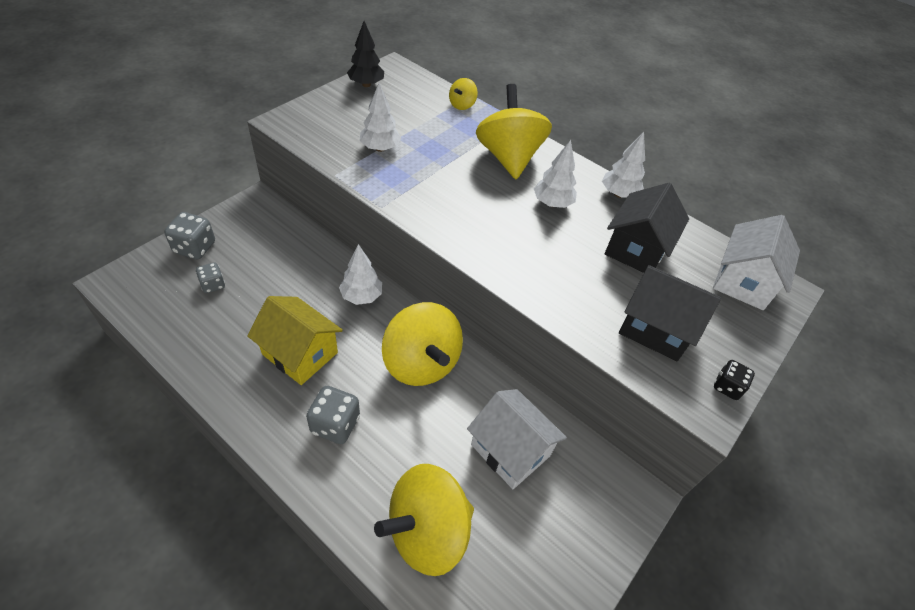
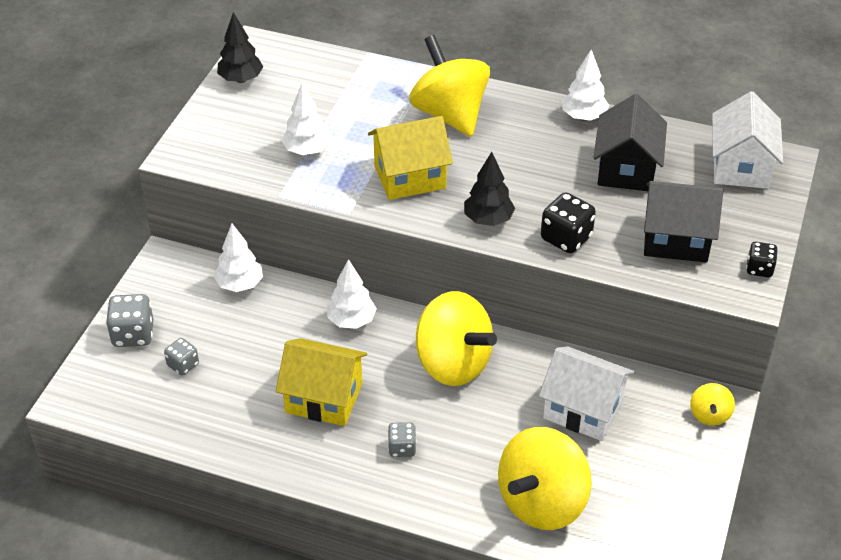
camera: 15 degrees left, 5 degrees down
grey dice [306,386,360,444] -> grey dice [388,422,416,457], size x0.62
yellow spinning top [449,78,478,110] -> yellow spinning top moved to [690,383,735,425]
white tree [534,140,577,208] -> white tree moved to [214,224,263,292]
none -> yellow house [368,116,453,200]
none -> black tree [464,152,515,226]
none -> black dice [541,192,596,253]

